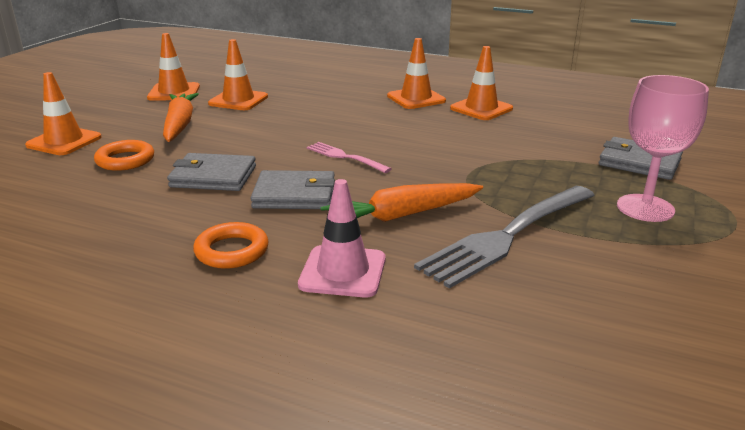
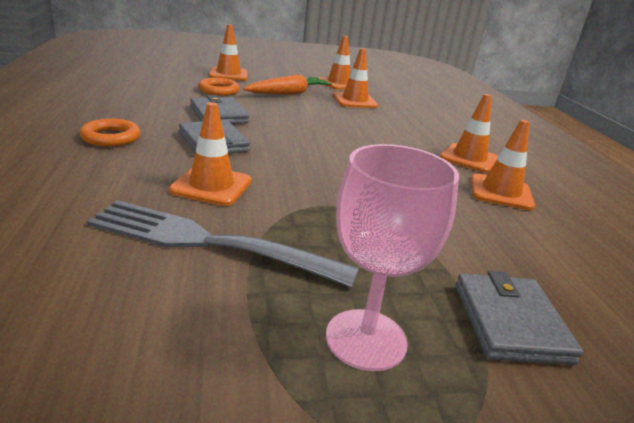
camera: 55 degrees right, 0 degrees up
pink traffic cone [298,179,386,297] -> none
pink fork [307,142,392,173] -> none
orange carrot [321,183,483,222] -> orange traffic cone [169,102,252,206]

